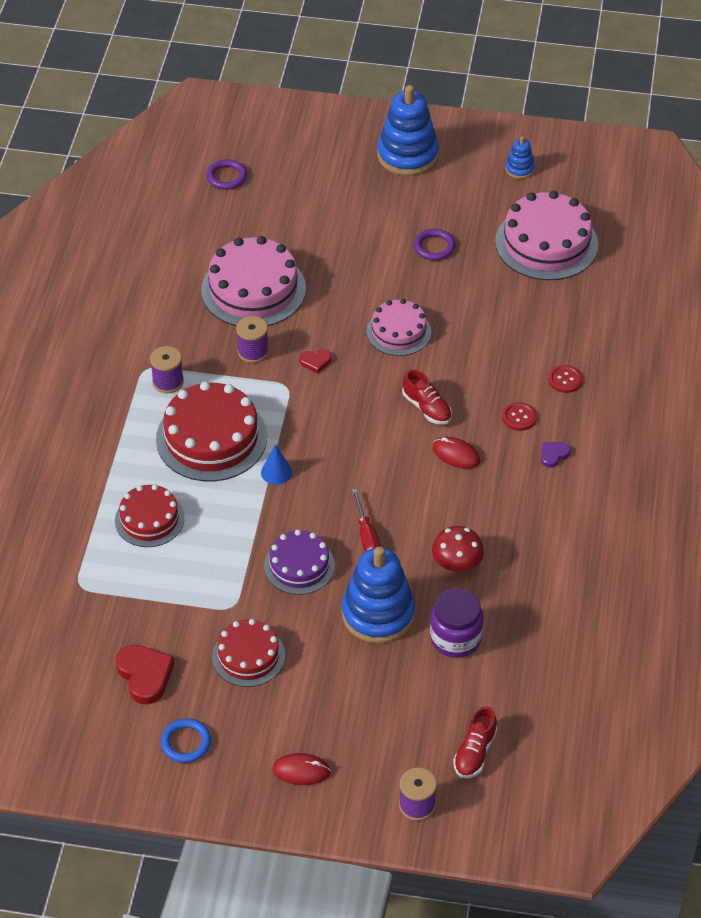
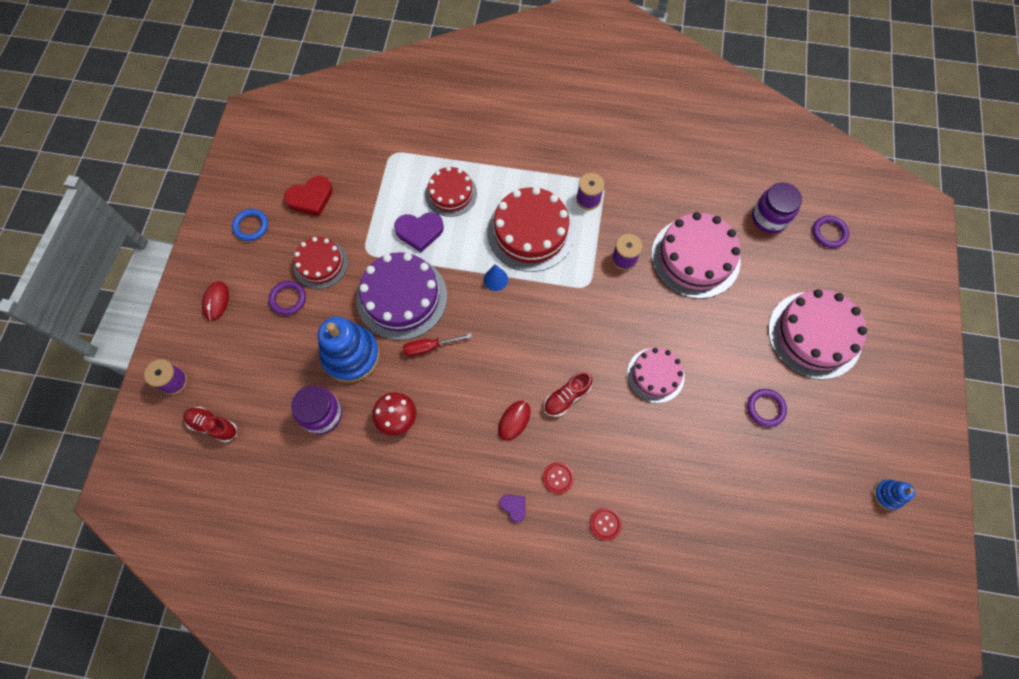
camera: 90 degrees right, 20 degrees up
purple cake [264,530,335,595] -> purple cake [356,252,447,340], size x1.65
red heart [299,349,332,373] -> none
blue stacking toy [377,85,439,176] -> none
pink cake [495,191,598,280] -> pink cake moved to [768,289,867,380]
none -> purple ring [268,281,306,315]
none -> purple heart [394,212,444,252]
none -> purple jar [752,183,802,233]

